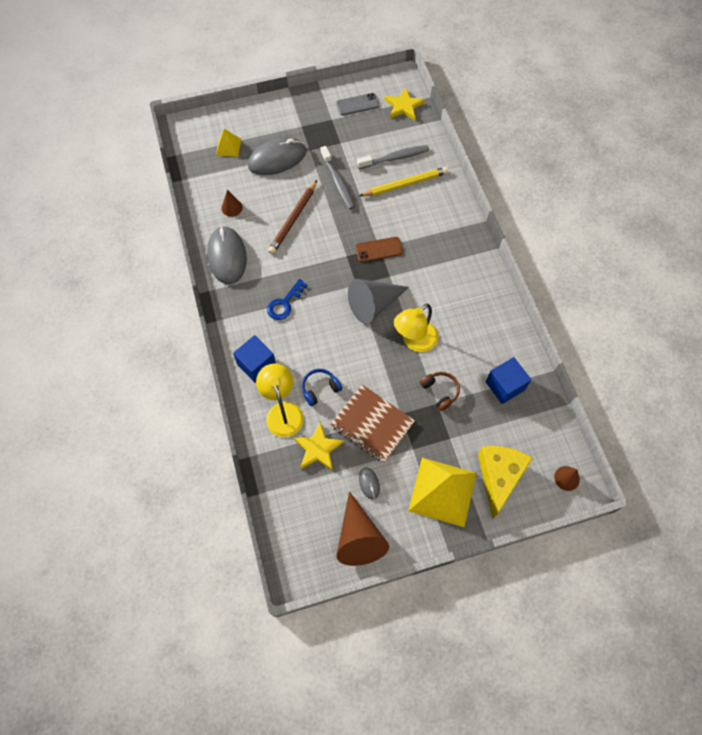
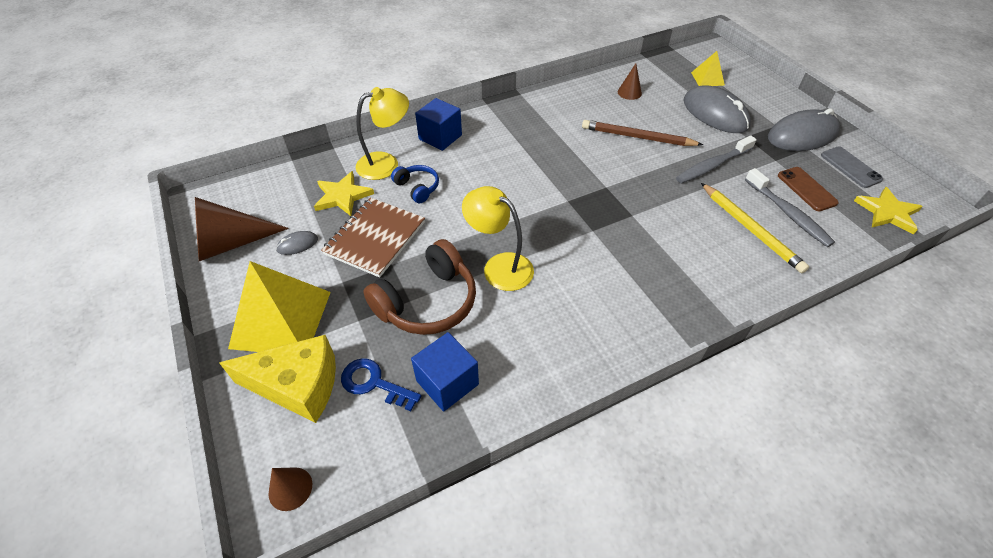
camera: 80 degrees right, 15 degrees down
grey mouse [207,226,247,284] -> grey mouse moved to [768,109,841,151]
blue key [267,279,308,320] -> blue key moved to [341,358,421,411]
grey cone [348,279,409,324] -> none
brown phone [355,237,403,262] -> brown phone moved to [778,167,839,211]
brown headphones [420,372,460,411] -> brown headphones [363,239,476,335], size x1.88

